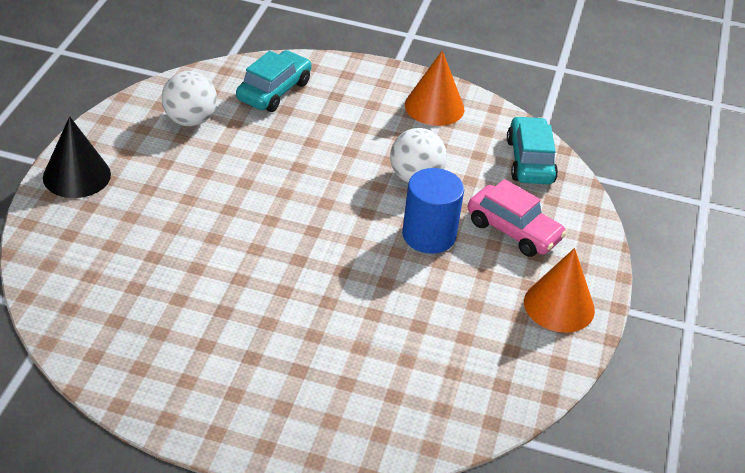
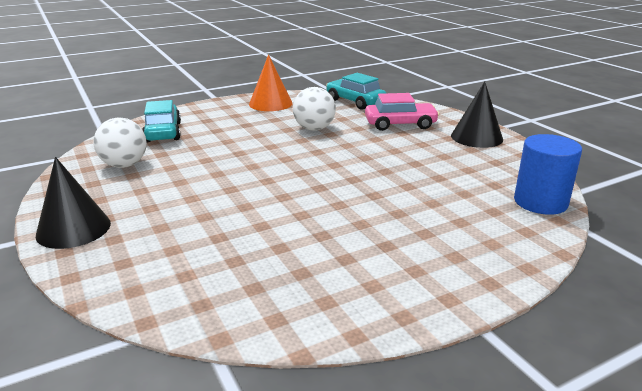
camera: 40 degrees left, 15 degrees down
blue cylinder [402,168,464,254] -> blue cylinder moved to [514,134,582,215]
orange cone [524,248,595,333] -> black cone [451,81,503,148]

